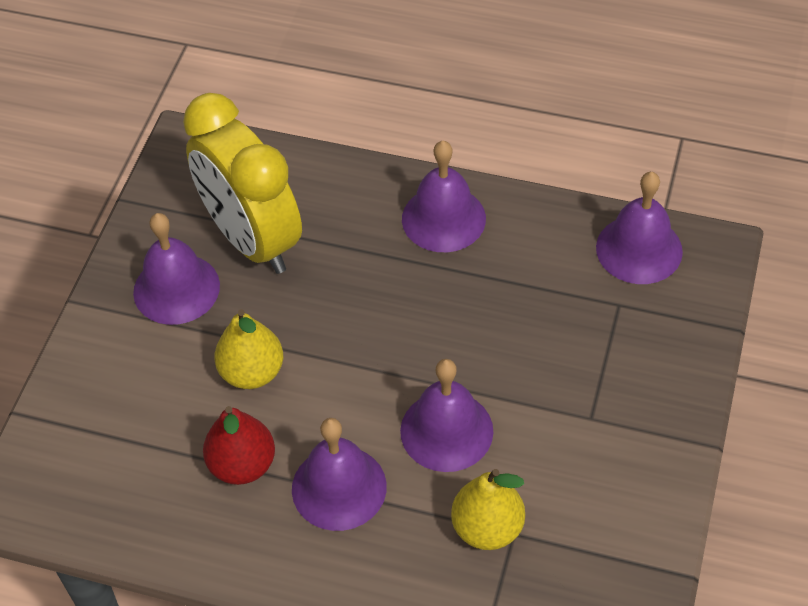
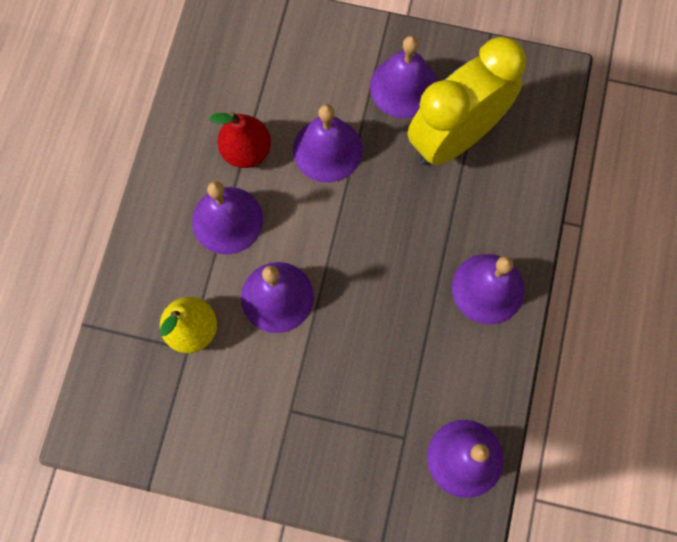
camera: 85 degrees right, 20 degrees up
yellow pear [214,309,283,389] -> purple bell [293,104,362,182]

